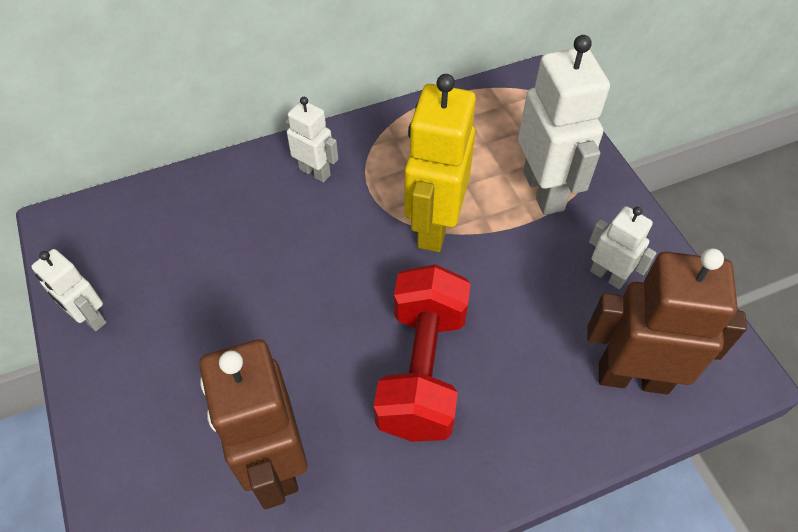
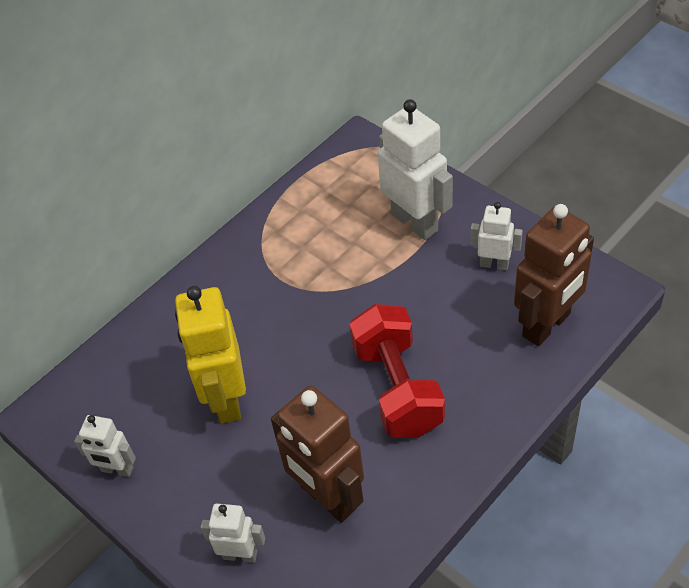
camera: 20 degrees left, 5 degrees down
white robot [285,97,338,183] -> white robot moved to [201,503,265,563]
yellow robot [404,74,476,252] -> yellow robot moved to [175,286,246,424]
brown robot [587,248,747,394] -> brown robot turned 150 degrees clockwise [514,204,594,346]

